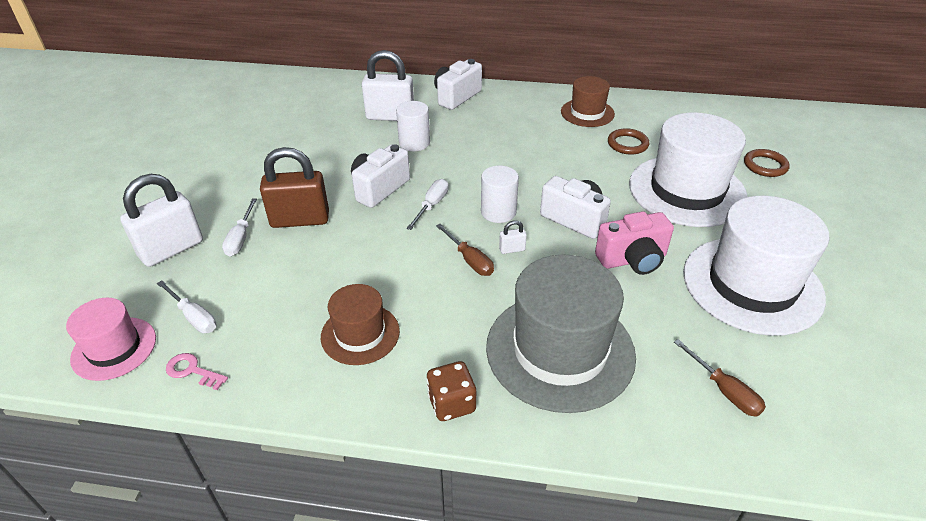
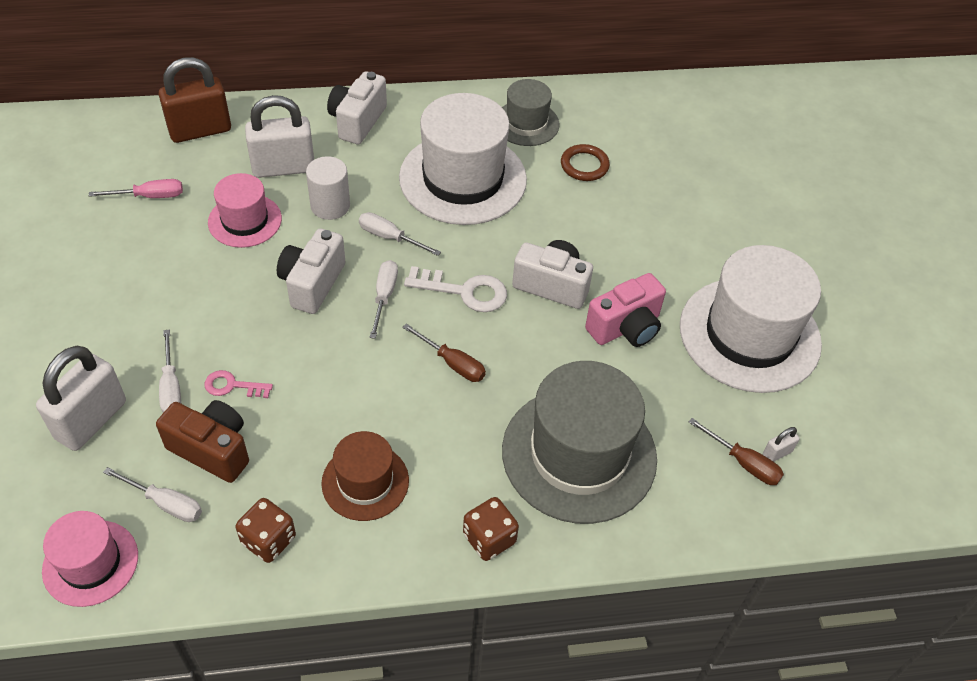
camera: 20 degrees left, 10 degrees up
pink key [166,353,228,390] -> pink key moved to [204,370,273,398]
brown padlock [260,147,329,228] -> brown padlock moved to [158,57,231,143]
white cylinder [481,166,519,223] -> white key [404,266,507,312]
white padlock [499,220,527,254] -> white padlock moved to [763,427,800,462]
brown hat [561,76,615,127] -> grey hat [502,79,560,146]
white hat [629,112,748,227] -> white hat moved to [399,93,527,225]
brown ring [744,149,790,177] -> none
none -> pink screwdriver [89,179,183,198]
none -> brown camera [156,400,249,483]
none -> pink hat [208,173,282,248]
none -> brown dice [236,498,296,563]
none -> white screwdriver [359,212,441,256]

